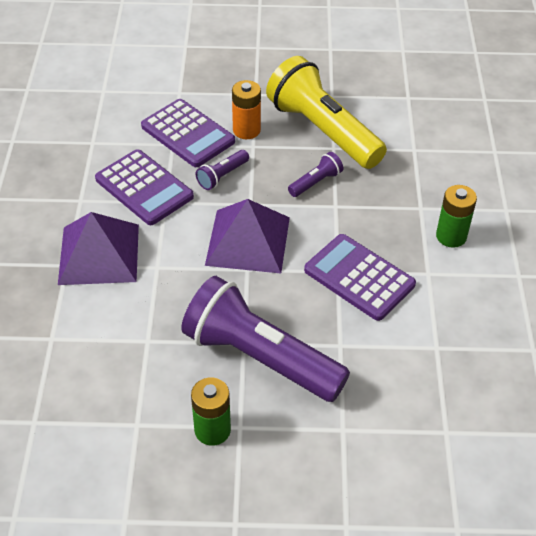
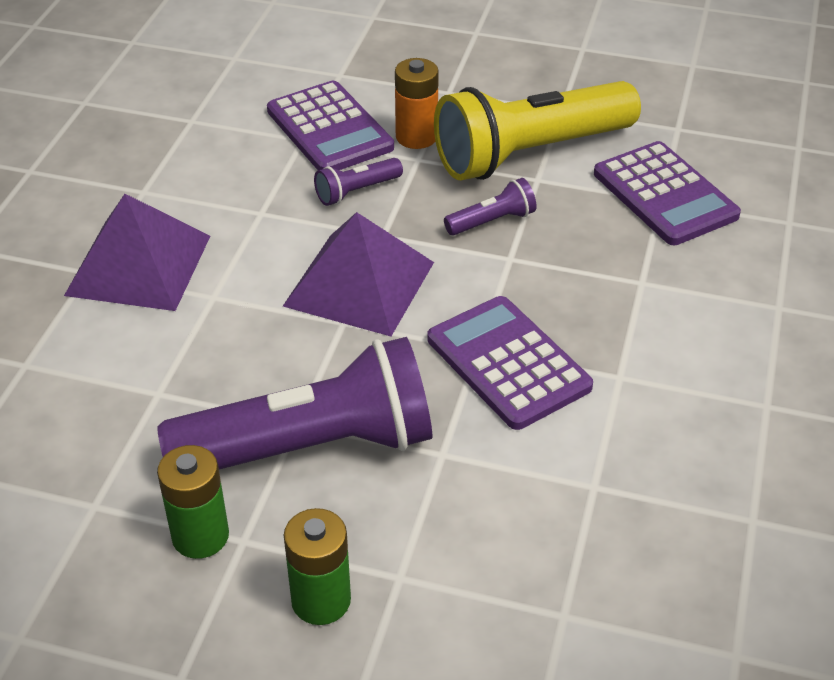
camera: 15 degrees right, 5 degrees down
purple calculator [95,149,194,225] -> purple calculator moved to [594,141,741,245]
purple flashlight [181,276,350,402] -> purple flashlight turned 120 degrees clockwise [157,337,432,469]
yellow flashlight [266,56,387,169] -> yellow flashlight turned 90 degrees counterclockwise [434,81,641,180]
green battery [436,185,477,248] -> green battery moved to [284,508,351,625]

